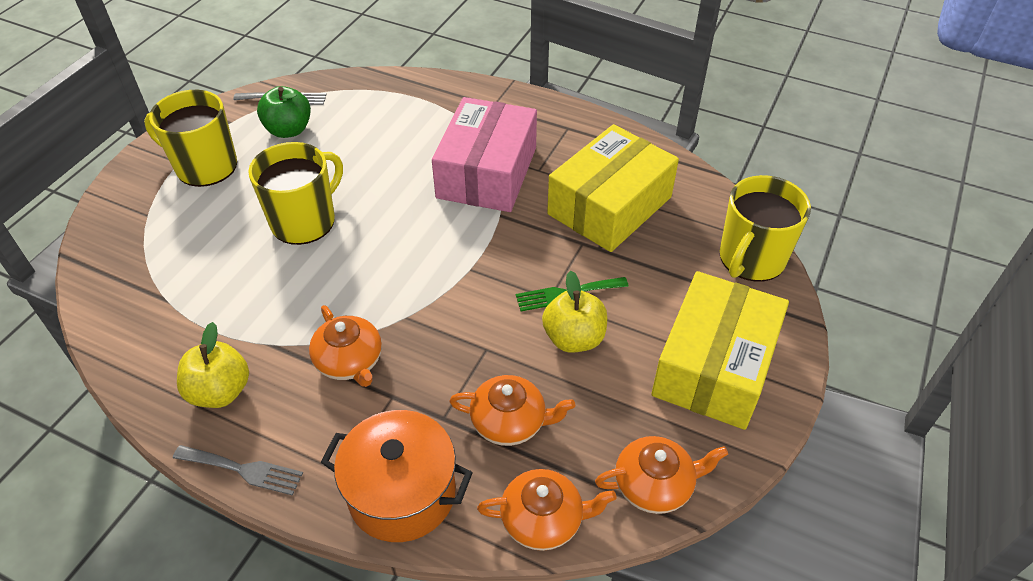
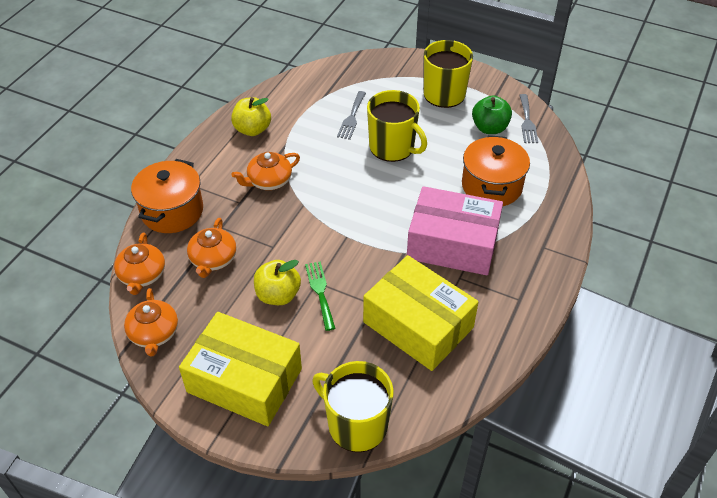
camera: 90 degrees right, 0 degrees up
grey fork [173,445,303,496] -> grey fork moved to [337,91,366,140]
none -> orange pot [462,135,530,206]

